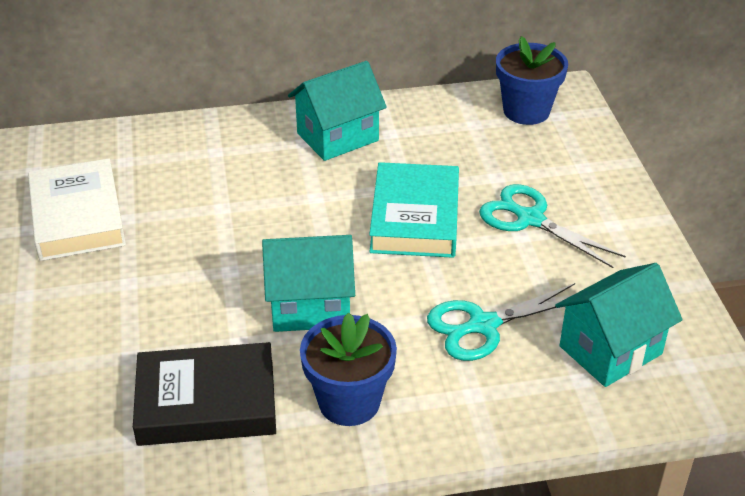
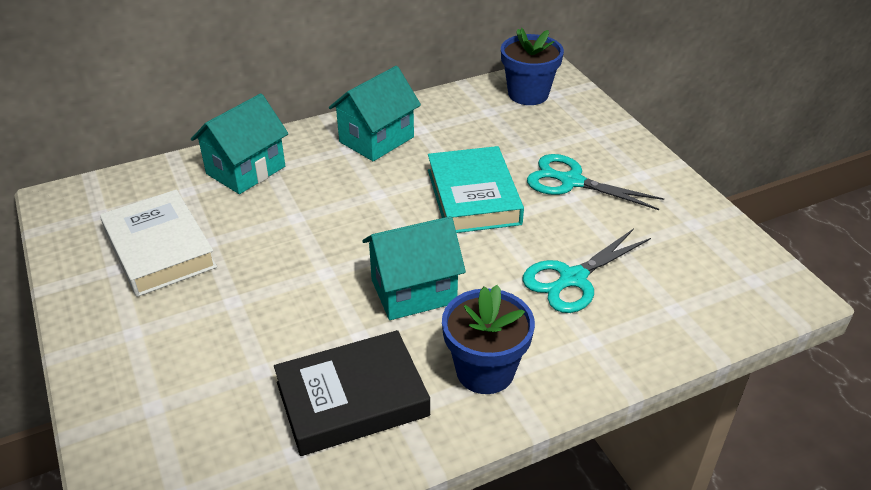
camera: 15 degrees left, 0 degrees up
turquoise house [555,263,683,387] -> turquoise house moved to [191,94,288,194]

